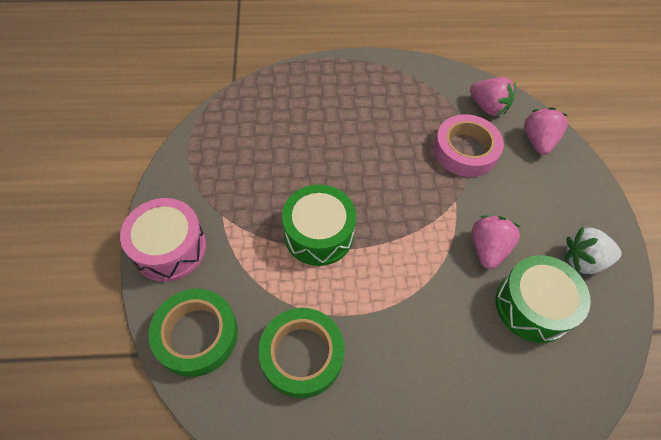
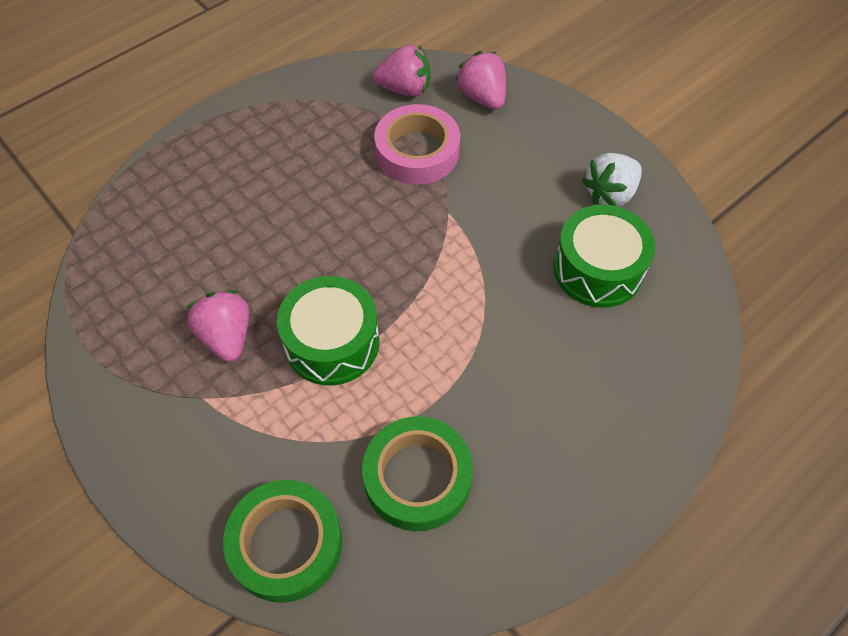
camera: 35 degrees left, 0 degrees up
pink drum [120,198,206,282] -> none
pink strawberry [472,215,520,269] -> pink strawberry moved to [186,290,249,362]

